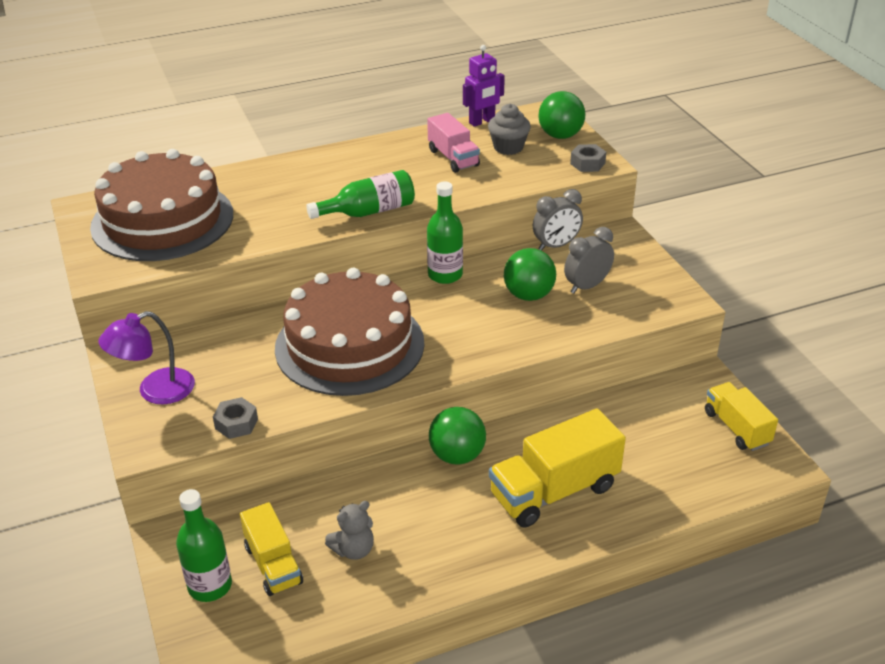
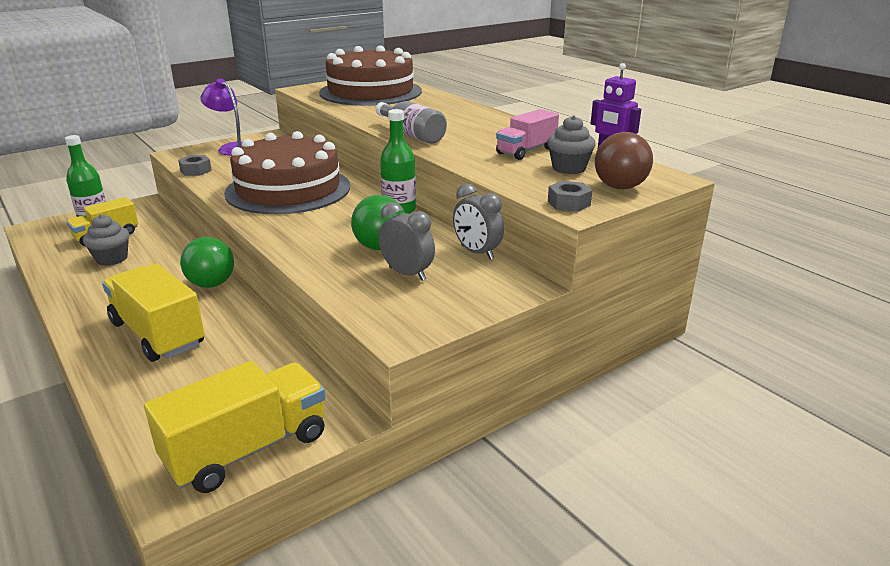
camera: 75 degrees right, 10 degrees down
green bottle [306,170,415,219] -> grey bottle [376,101,447,144]
grey teddy bear [325,501,374,560] -> grey cupcake [83,214,129,266]
green ball [539,91,586,139] -> brown ball [595,132,653,189]
yellow truck [705,382,778,451] -> yellow truck [144,361,326,493], size x1.61

